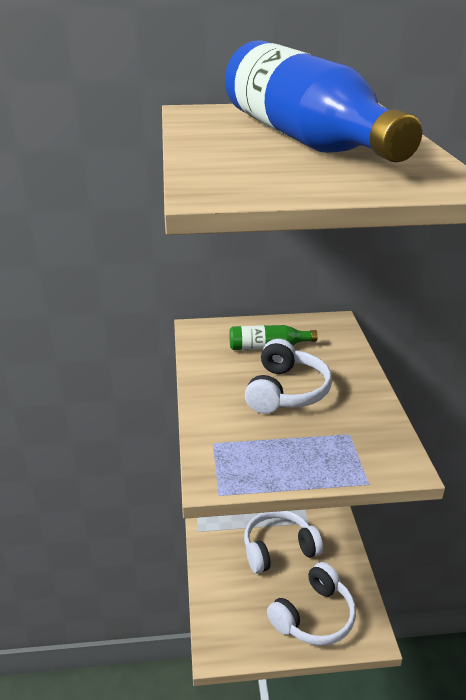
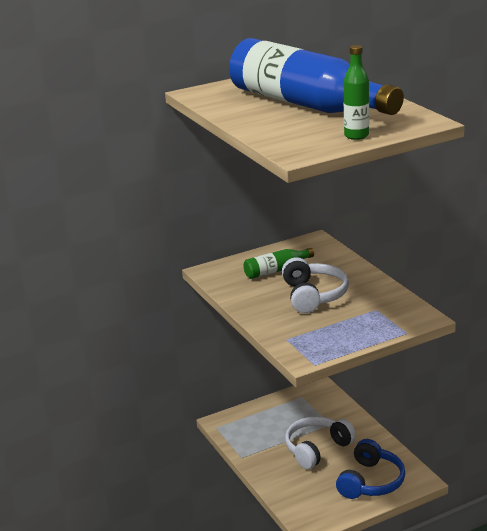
camera: 20 degrees left, 5 degrees down
white headphones [267,562,356,646] -> blue headphones [336,439,405,499]
none -> green bottle [344,45,369,140]

